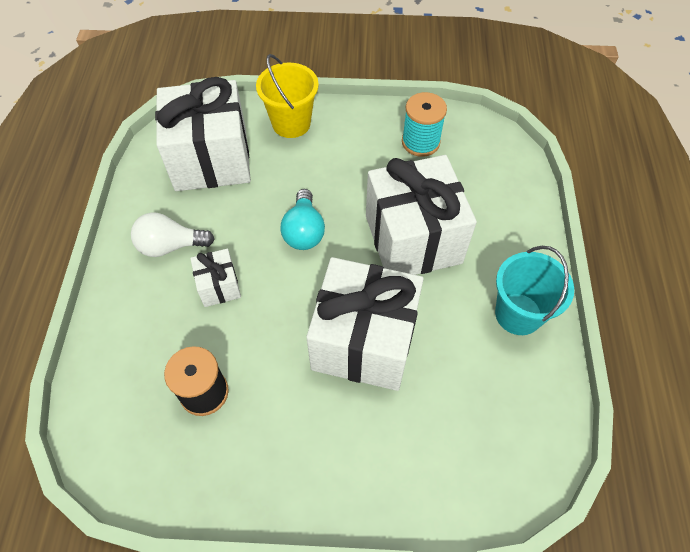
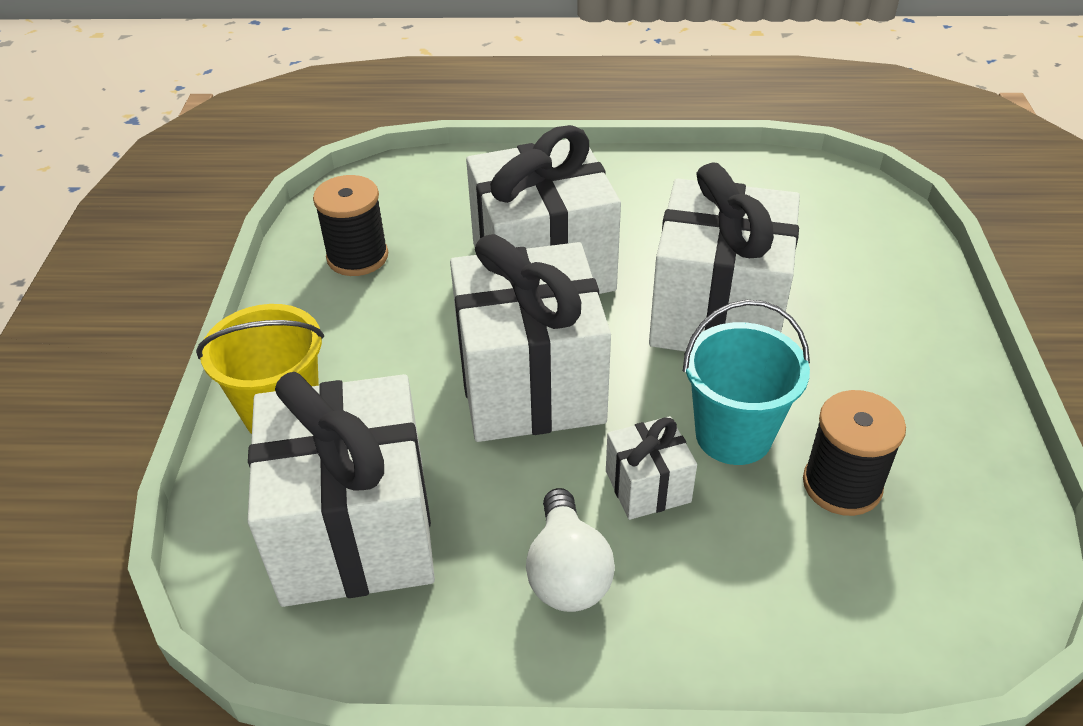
camera: 90 degrees left, 15 degrees down
turquoise light bulb [280,189,325,250] -> white gift [450,234,611,442]
turquoise spool [402,92,447,157] -> black spool [313,175,388,276]
turquoise bucket [495,246,574,335] -> turquoise bucket moved to [683,300,810,465]

